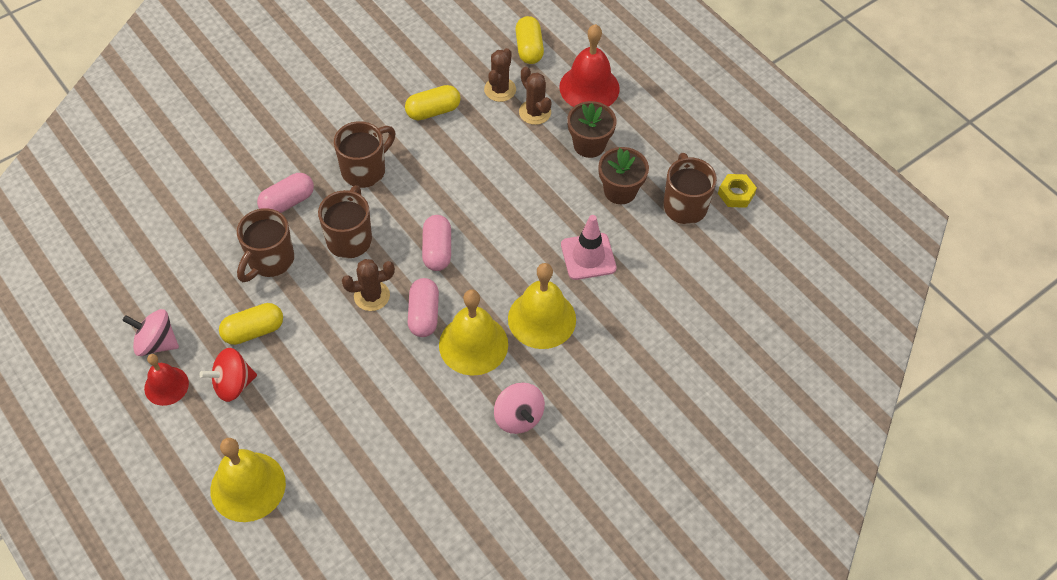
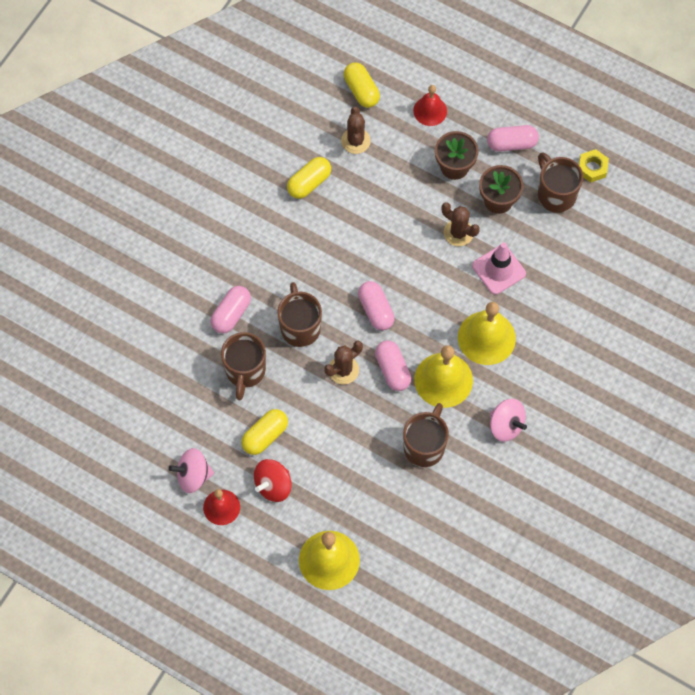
camera: 20 degrees left, 10 degrees up
brown mug [334,121,396,188] -> brown mug moved to [403,403,449,467]
brown cactus [519,67,551,125] -> brown cactus moved to [442,202,480,246]
red bell [559,24,620,107] -> red bell [413,85,447,126], size x0.61
none -> pink capsule [487,125,539,152]

